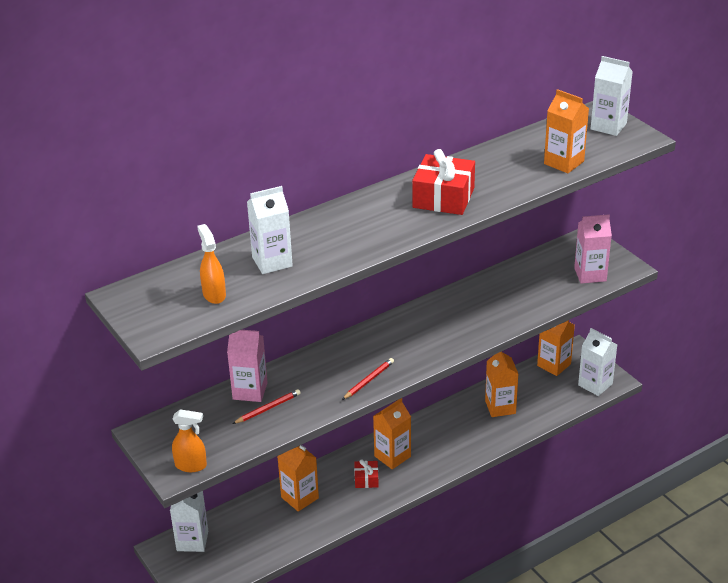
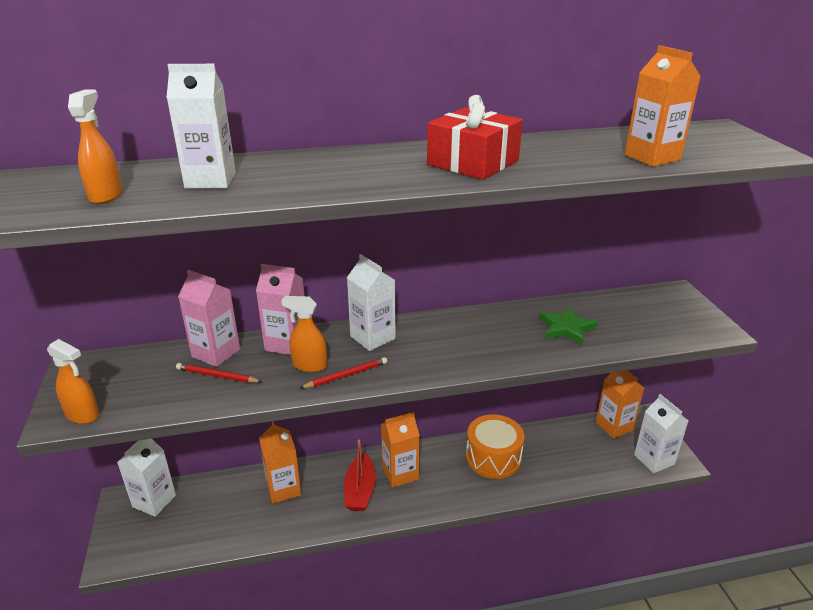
camera: 20 degrees right, 5 degrees down
red pencil [232,389,301,424] -> red pencil turned 150 degrees counterclockwise [176,363,262,383]
red gift [354,459,379,488] -> red boat [344,439,376,511]
orange carton [485,351,518,417] -> none
pink carton [574,214,612,284] -> pink carton moved to [256,264,304,355]
white carton [591,56,633,136] -> white carton moved to [347,254,396,351]
none -> orange spray bottle [281,296,327,372]
none -> orange drum [466,414,524,479]
none -> green star [539,306,598,345]

